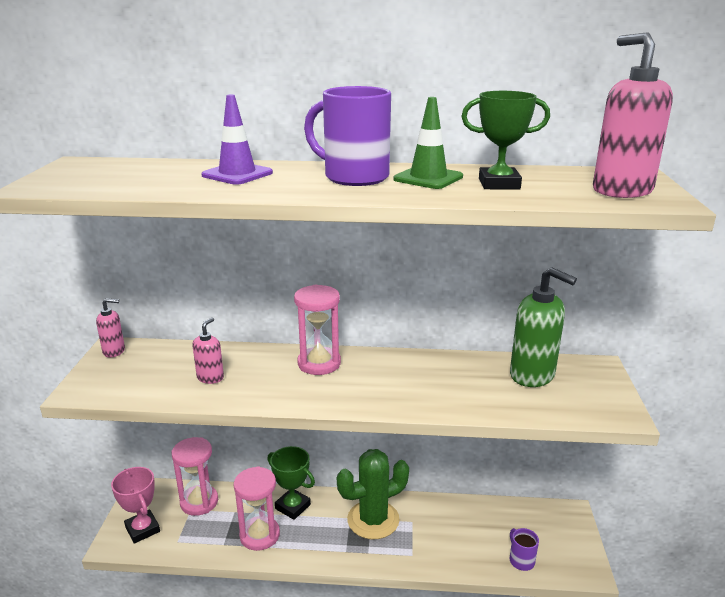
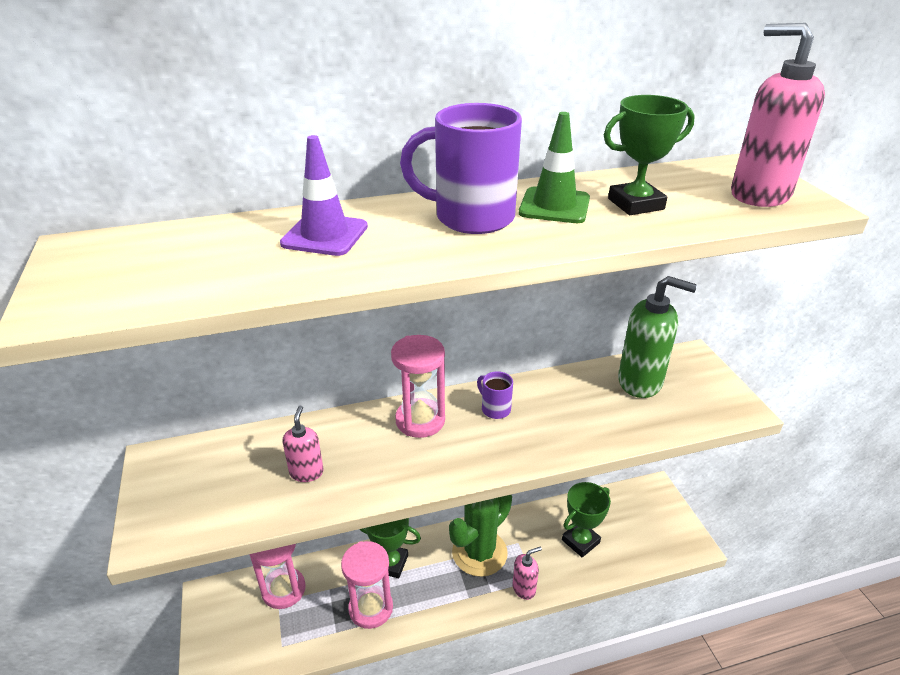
camera: 20 degrees left, 10 degrees up
pink soap dispenser [96,298,125,357] -> pink soap dispenser moved to [512,547,542,600]
pink trophy [111,467,160,544] -> none
purple mug [510,528,539,571] -> purple mug moved to [477,371,513,419]
none -> green trophy [562,482,611,557]

